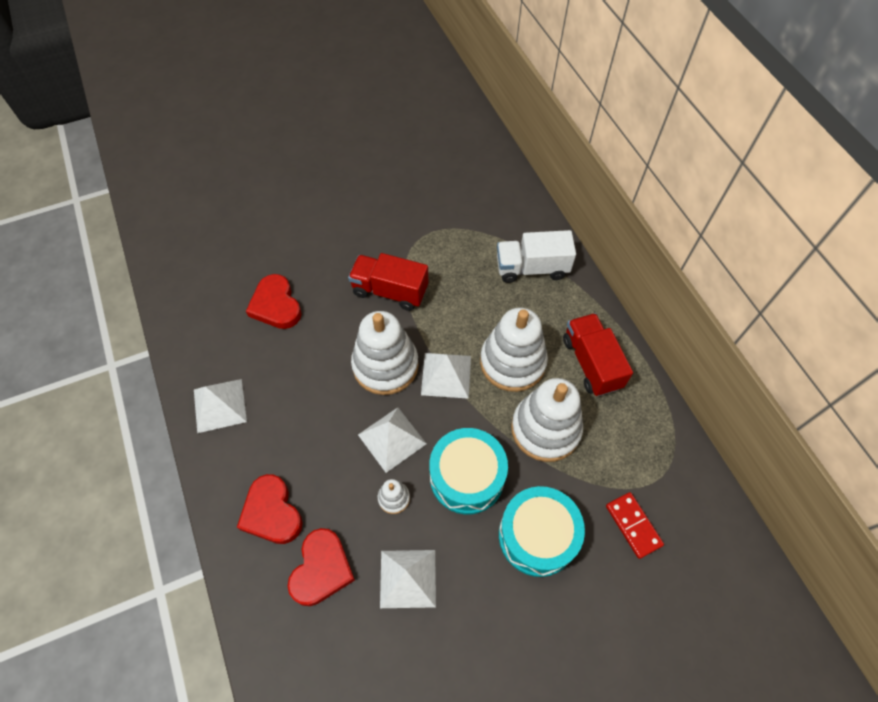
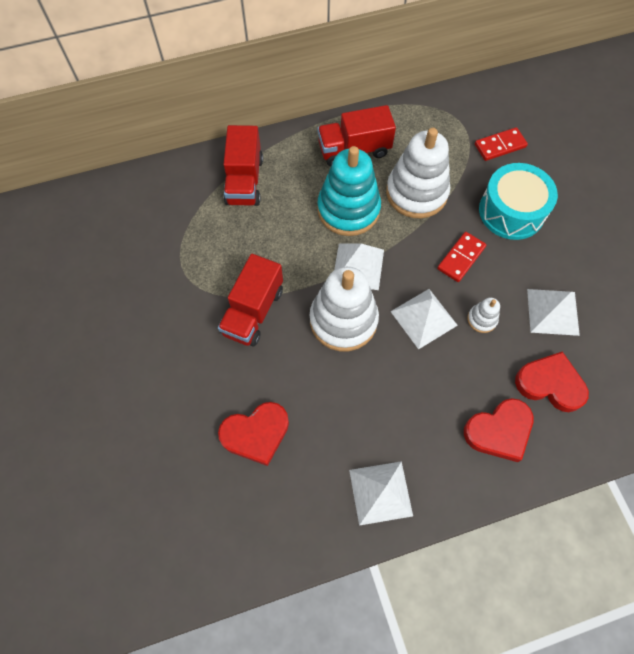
camera: 85 degrees left, 5 degrees up
turquoise drum [429,428,508,515] -> red domino [437,232,486,282]
white stacking toy [480,308,548,392] -> turquoise stacking toy [317,146,381,236]
white truck [497,230,576,283] -> red truck [223,125,263,206]

